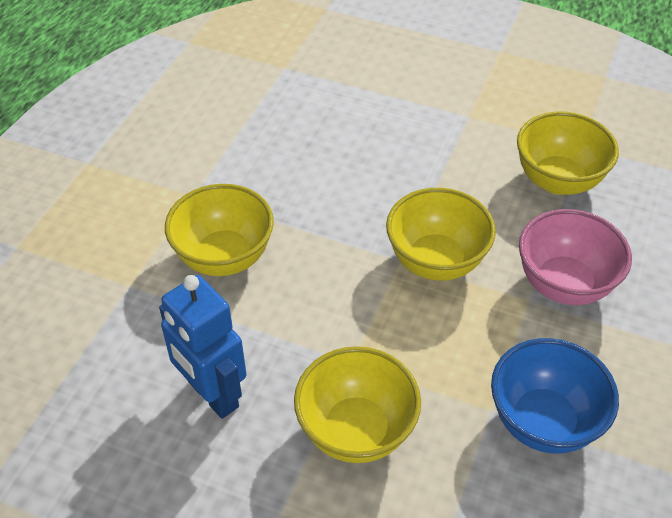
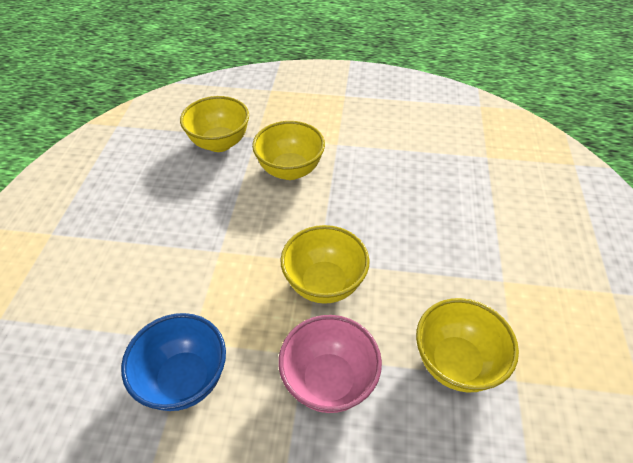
camera: 75 degrees right, 0 degrees up
blue robot [159,275,246,419] -> none
yellow bowl [294,346,421,463] -> yellow bowl moved to [180,96,249,152]

